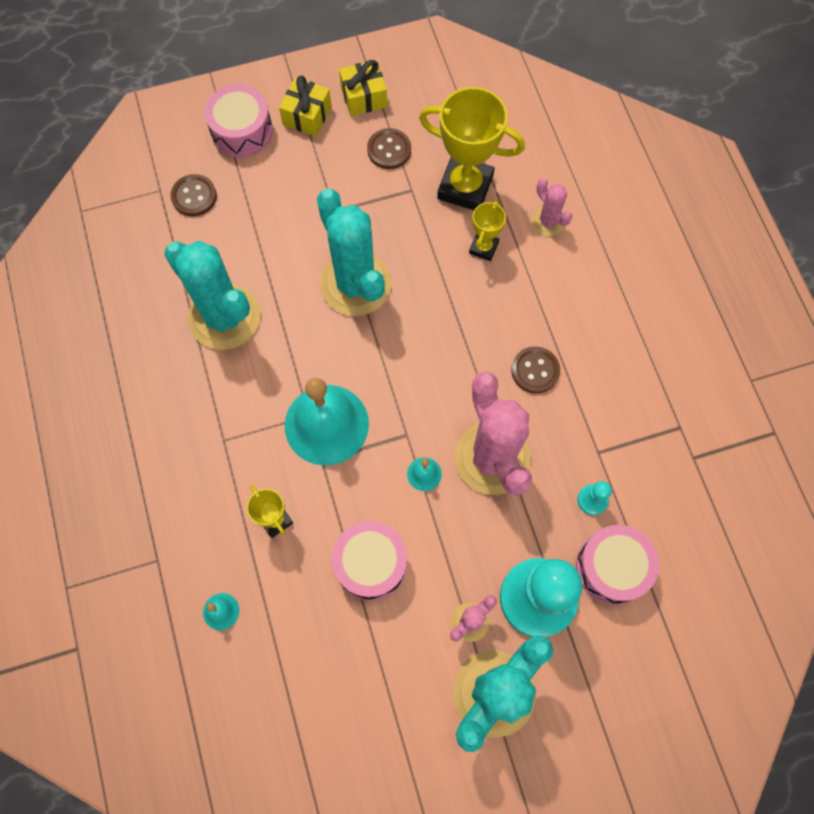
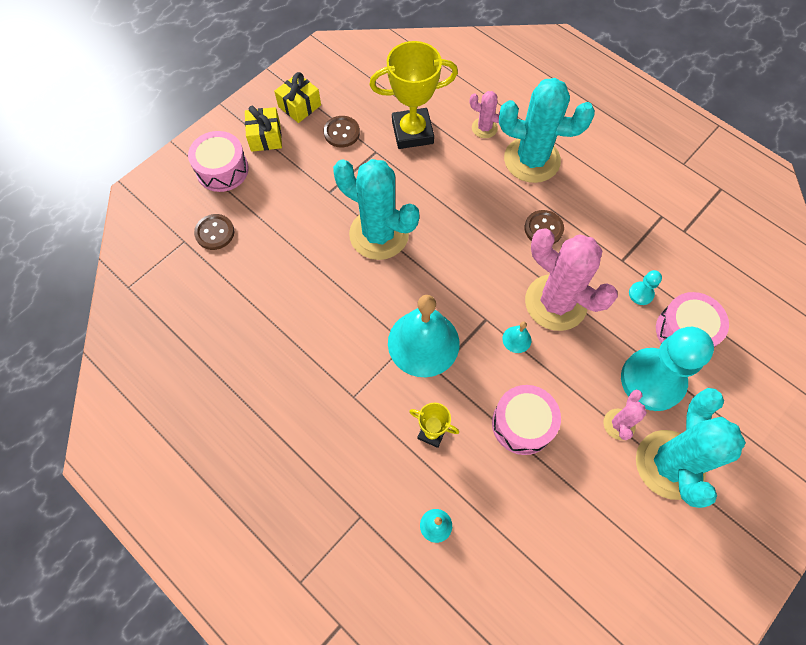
camera: 30 degrees left, 5 degrees down
turquoise cactus [164,241,261,350] -> turquoise cactus moved to [499,78,595,183]
yellow trophy [469,199,506,261] -> none

